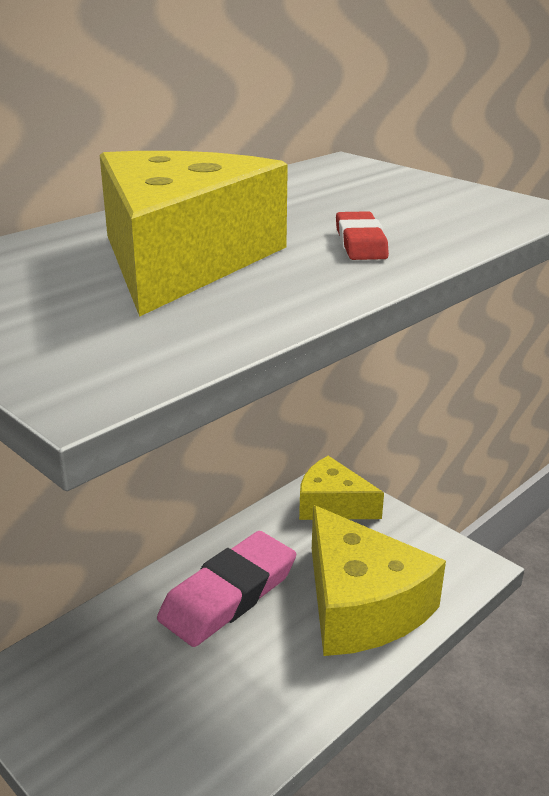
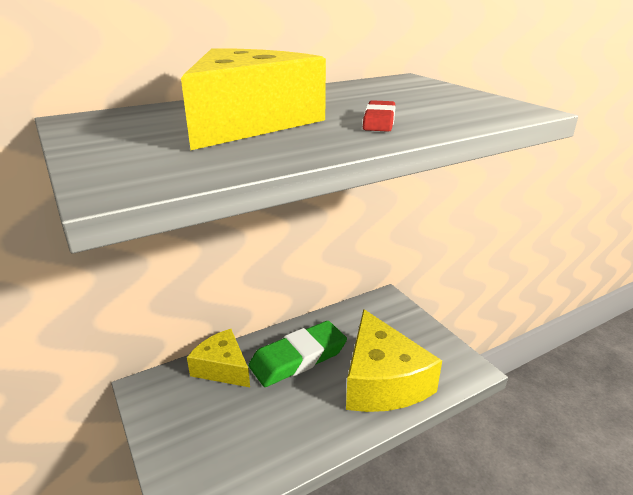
camera: 15 degrees right, 0 degrees up
pink eraser [157,531,296,647] -> green eraser [248,321,347,387]
yellow cheese [299,456,384,520] -> yellow cheese moved to [187,329,250,387]

